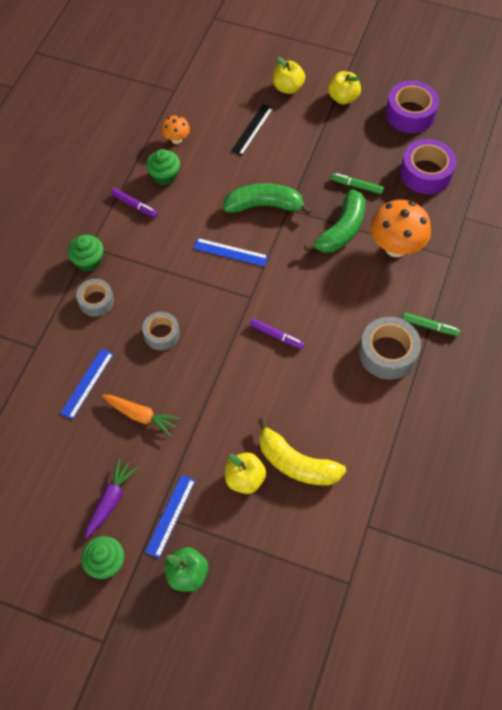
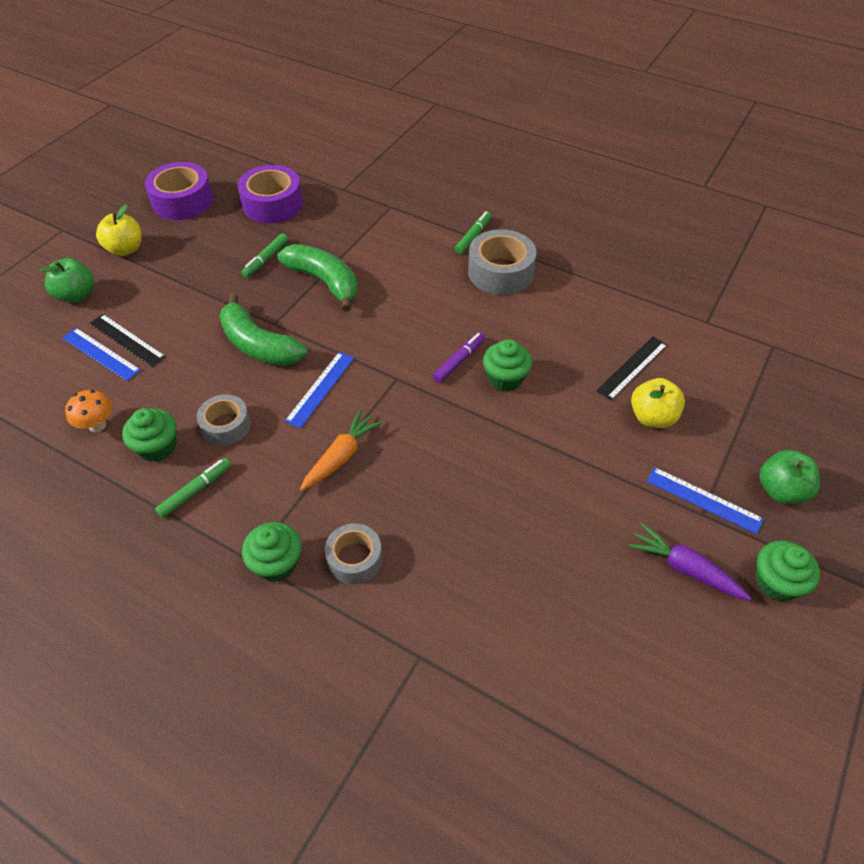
camera: 80 degrees left, 10 degrees down
blue ruler [60,348,114,420] -> blue ruler moved to [62,328,141,381]
orange carrot [102,395,180,437] -> orange carrot moved to [300,409,383,491]
purple marker [111,188,158,218] -> green marker [155,458,231,518]
grey tape [142,312,180,350] -> grey tape moved to [197,394,251,446]
green banana [223,183,312,215] -> green banana turned 60 degrees counterclockwise [219,293,307,366]
yellow banana [258,418,346,485] -> black ruler [596,337,667,401]
yellow apple [273,57,305,94] -> green apple [40,258,94,303]
orange mushroom [370,200,431,257] -> none
none -> green cupcake [483,339,532,391]

